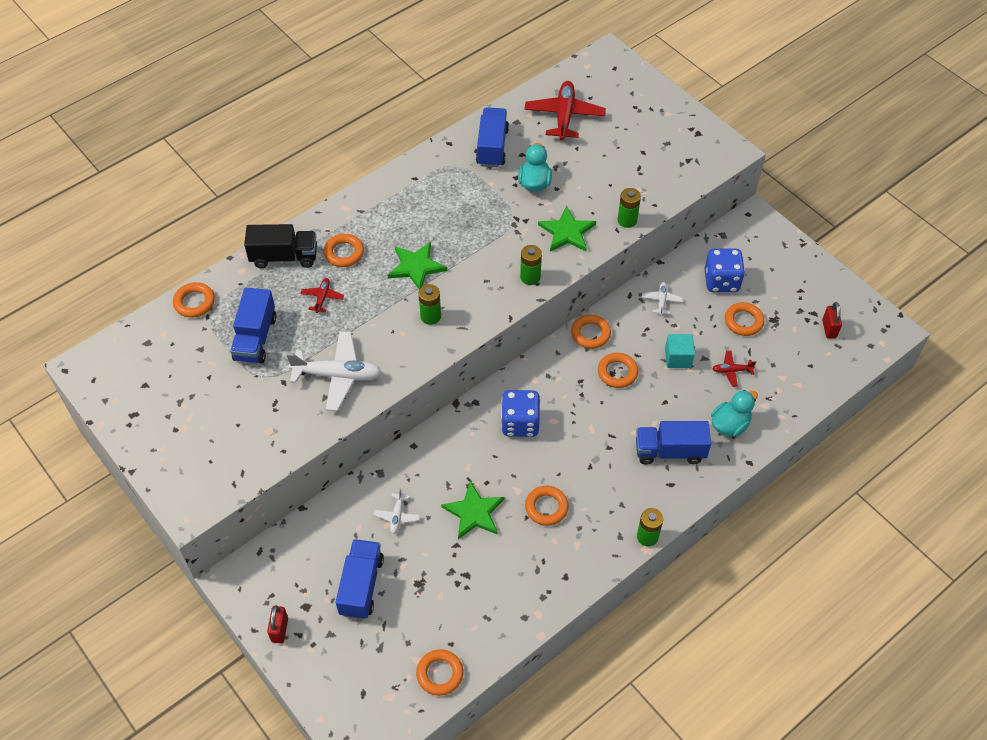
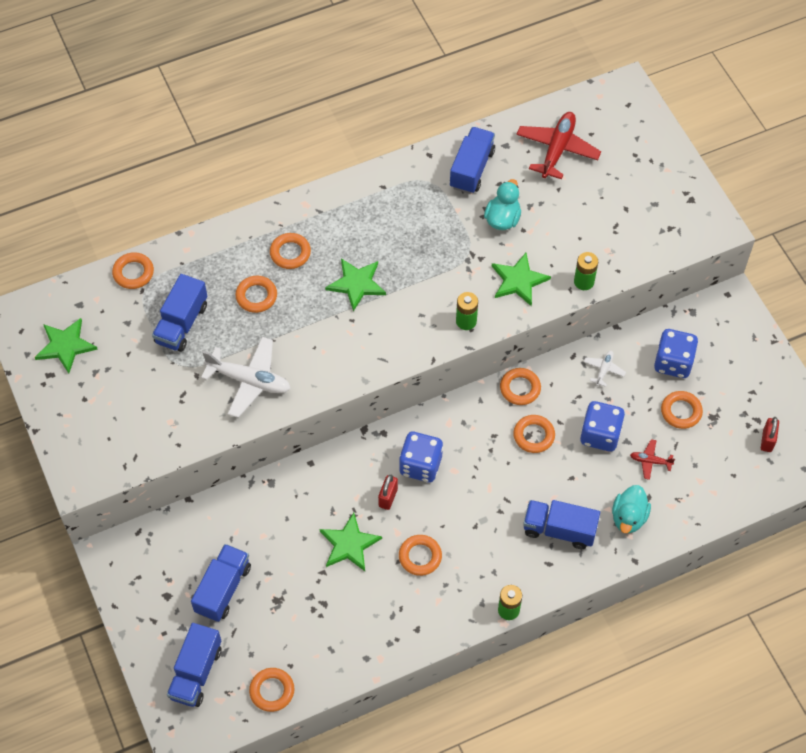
camera: 15 degrees right, 5 degrees up
black truck [244,224,317,268] -> none
red padlock [267,605,288,643] -> red padlock moved to [378,475,398,510]
red plane [300,278,344,313] -> orange ring [235,276,277,313]
white plane [374,488,420,534] -> none
green battery [419,284,441,325] -> none
turquoise cube [665,334,695,368] -> blue dice [580,401,625,452]
turquoise duck [711,390,758,437] -> turquoise duck turned 135 degrees clockwise [612,485,651,533]
none -> green star [35,318,98,373]
none -> blue truck [167,623,222,707]

